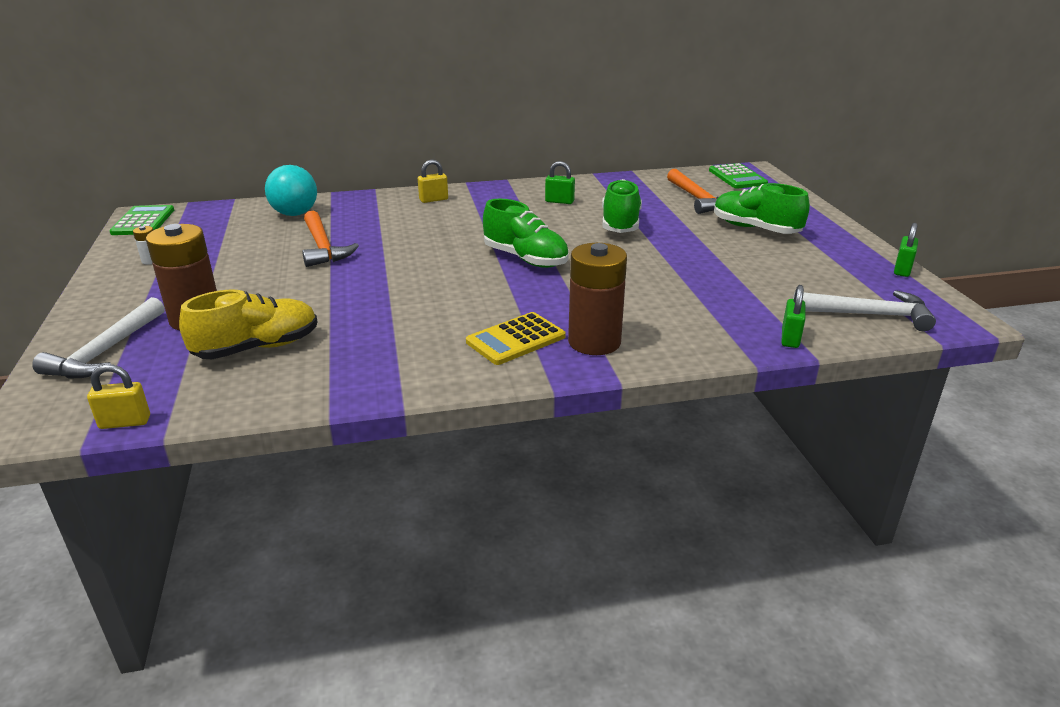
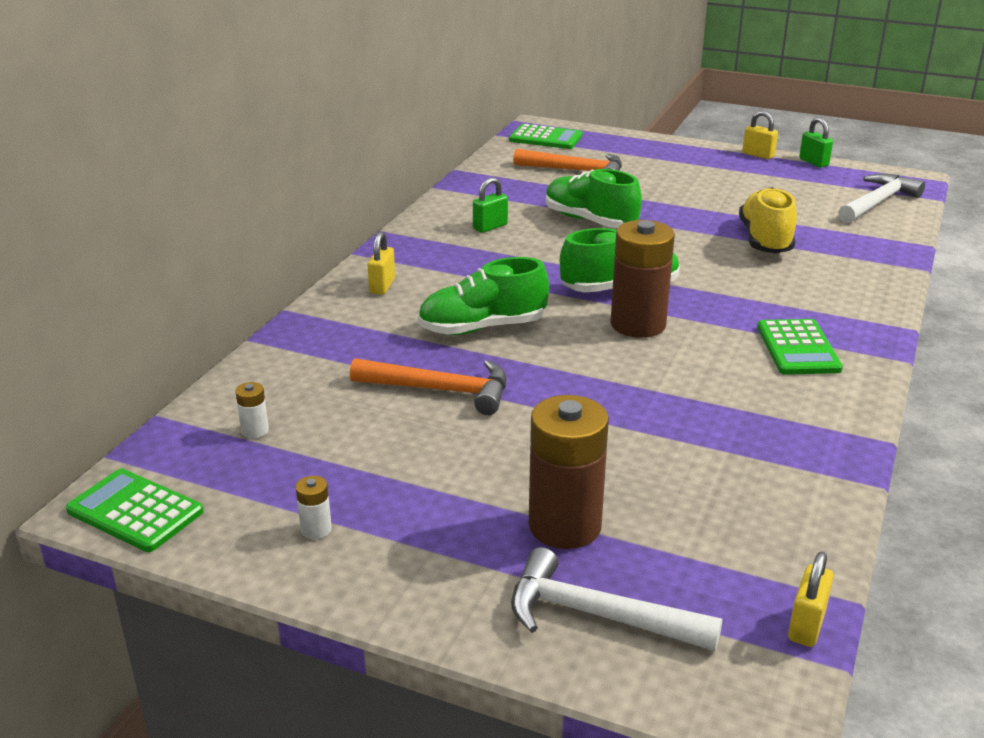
camera: 55 degrees left, 0 degrees up
white hammer [32,297,165,379] -> white hammer turned 150 degrees clockwise [511,547,723,651]
yellow shoe [179,290,317,359] -> yellow shoe moved to [739,187,797,253]
turquoise ball [265,165,317,216] -> none
yellow calculator [466,312,566,365] -> green calculator [757,319,843,375]
brown battery [568,243,627,355] -> brown battery moved to [610,220,675,338]
green shoe [714,183,810,234] -> green shoe moved to [418,257,549,335]
green padlock [781,285,805,348] -> none
none -> white battery [235,382,269,438]
none -> yellow padlock [742,111,778,159]

